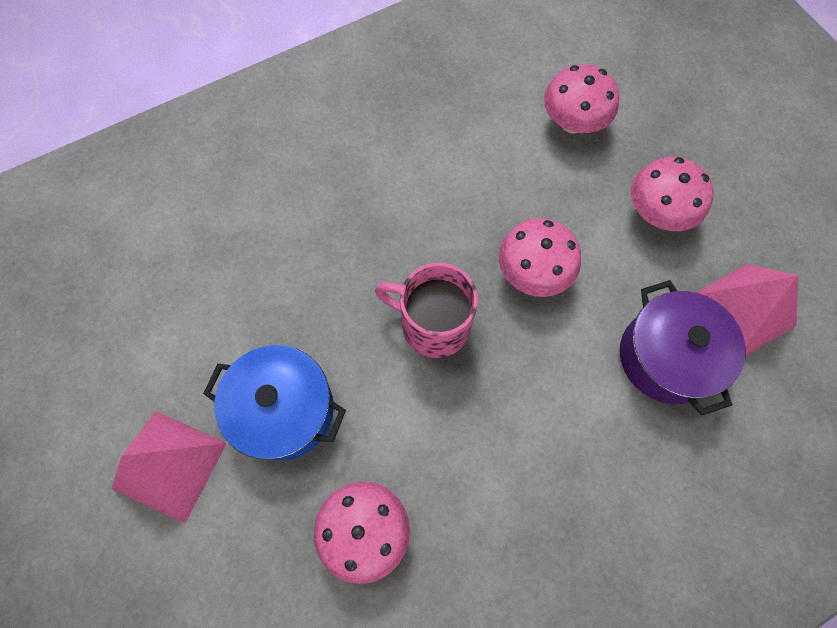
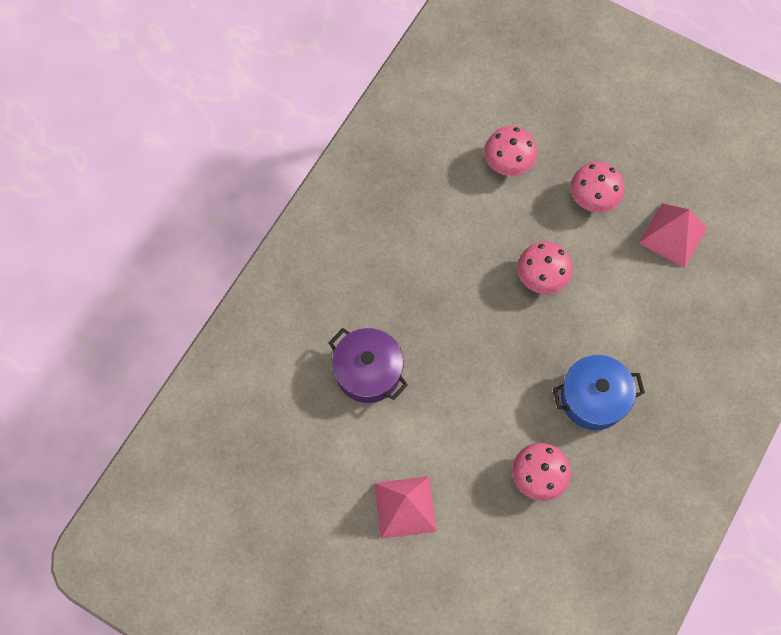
camera: 30 degrees left, 0 degrees up
blue pot [203,345,346,461] -> blue pot moved to [553,355,645,430]
pink mug [375,263,478,358] -> none
purple pot [620,280,746,416] -> purple pot moved to [328,328,408,403]

